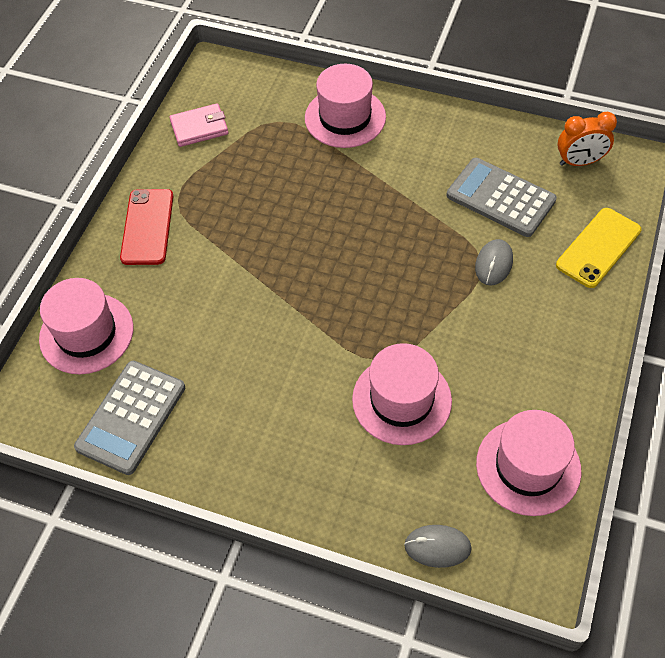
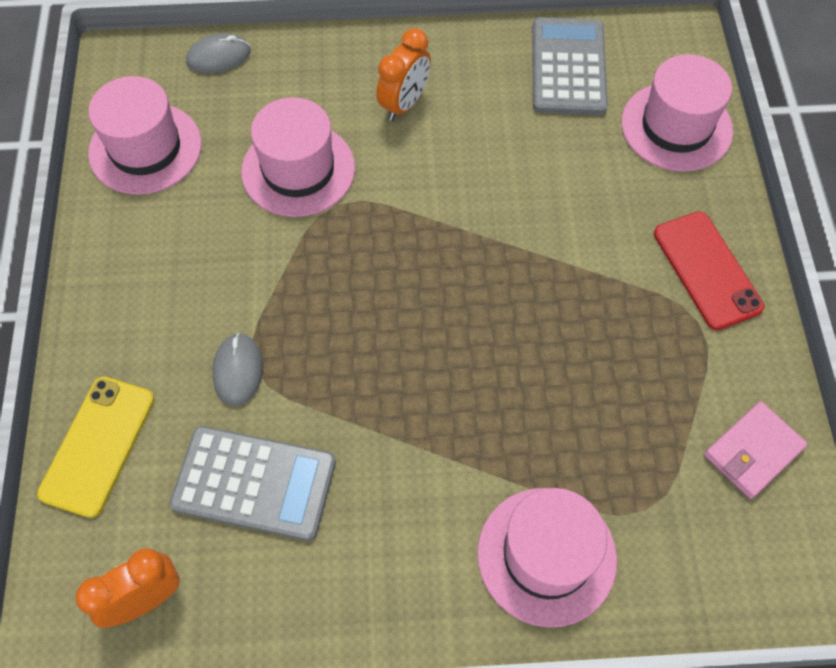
camera: 155 degrees right, 5 degrees up
none -> orange clock [376,28,431,121]

